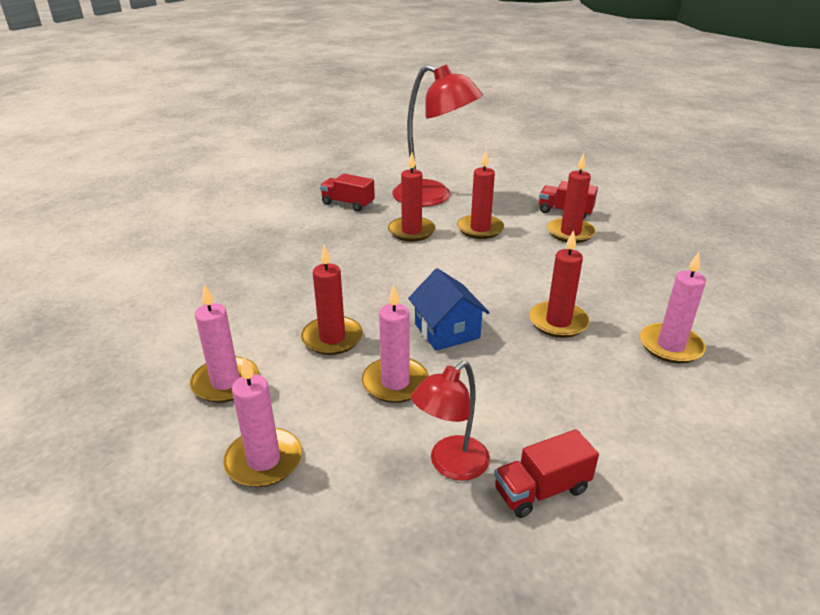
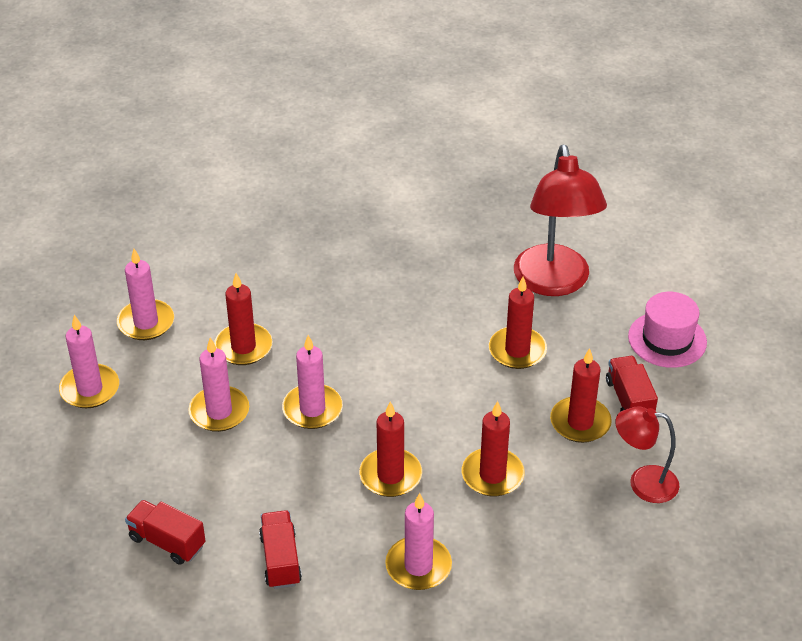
camera: 55 degrees right, 10 degrees up
red truck [320,174,375,212] -> red truck moved to [259,510,302,589]
red candle [388,153,435,241] -> red candle moved to [462,401,525,497]
blue house [408,268,490,351] -> pink candle [282,335,343,429]
red lamp [411,361,490,481] -> red lamp moved to [615,406,679,503]
none -> pink hat [628,292,707,368]

